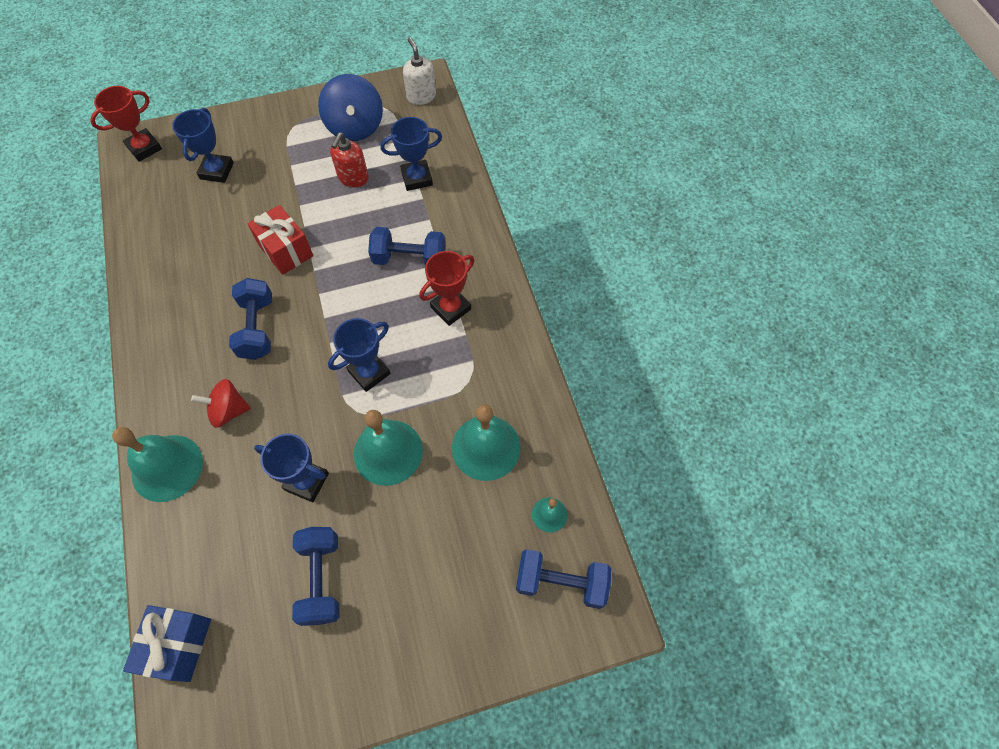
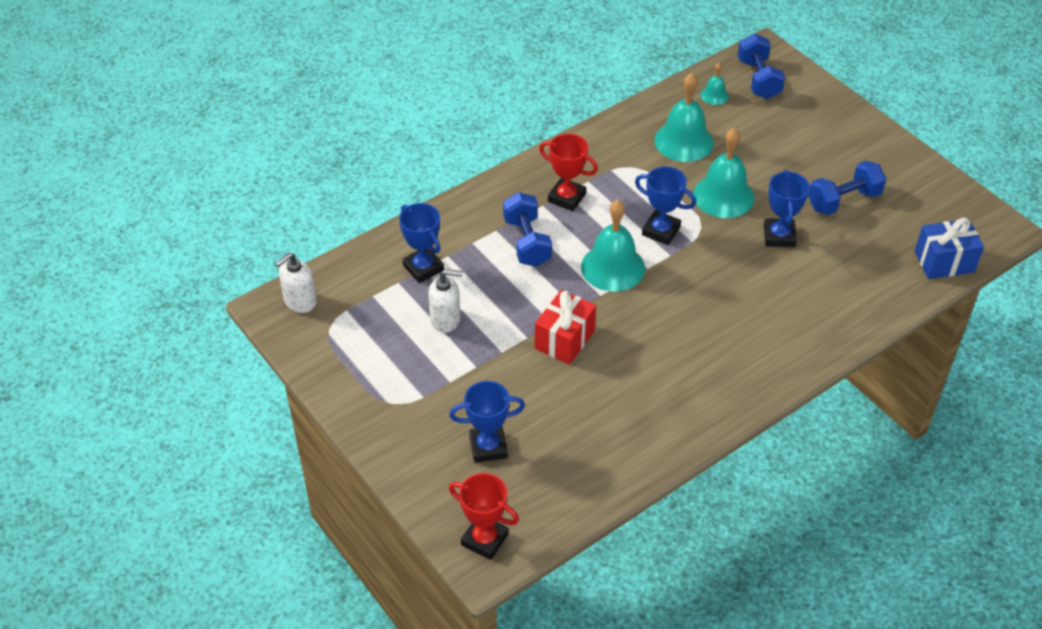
camera: 110 degrees left, 15 degrees down
turquoise bell [112,427,203,502] -> turquoise bell moved to [581,200,645,292]
red spinning top [191,379,251,428] -> none
blue dumbbell [229,278,272,360] -> none
blue spinning top [318,74,383,141] -> none
red soap dispenser [330,133,369,188] -> white soap dispenser [428,269,463,333]

